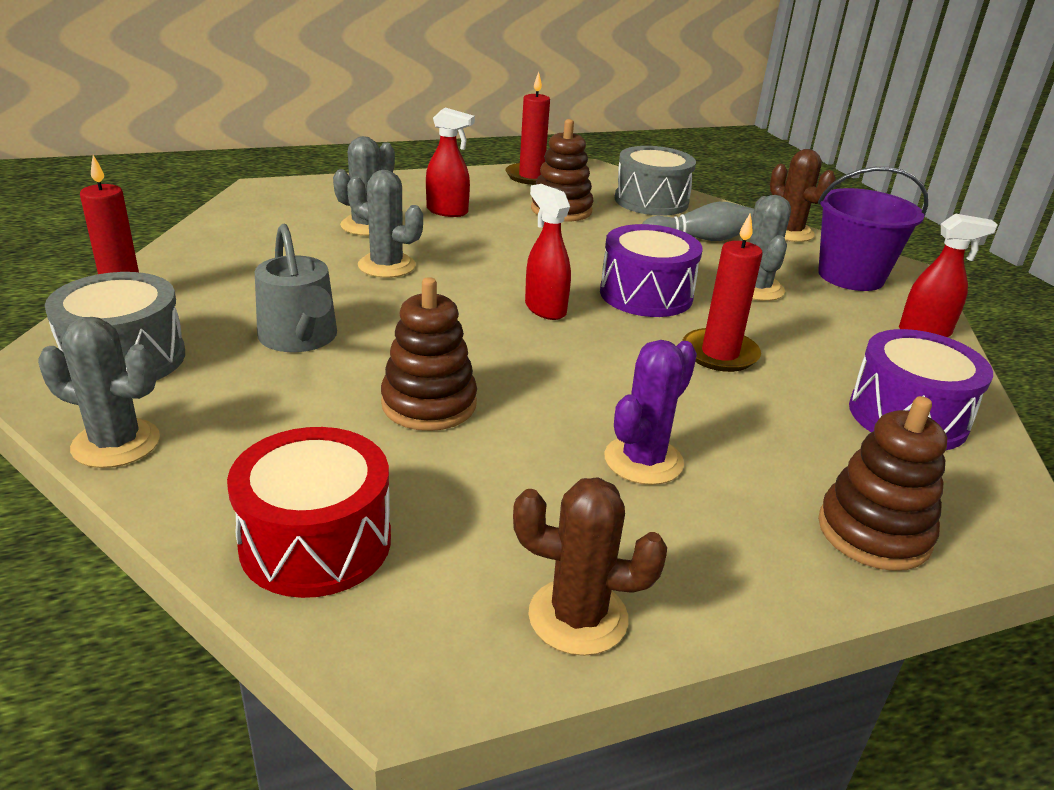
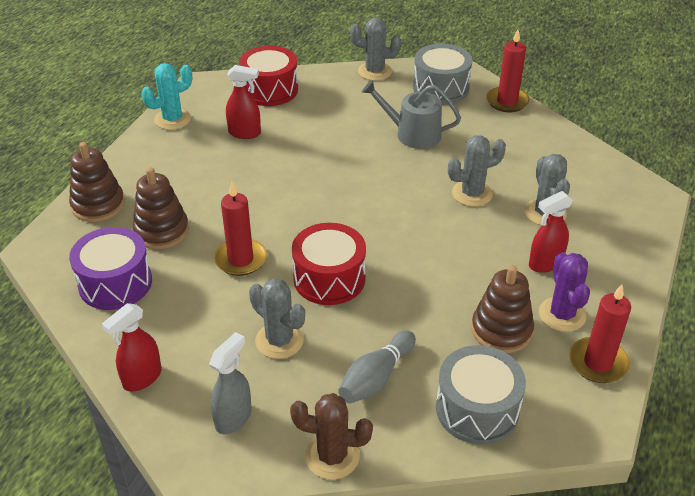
camera: 135 degrees right, 10 degrees up
grey cactus [38,317,160,468] -> grey cactus turned 45 degrees clockwise [350,18,401,81]
brown stacking toy [381,277,477,431] -> brown stacking toy moved to [132,167,189,249]
brown cactus [513,477,667,656] -> turquoise cactus [141,63,192,130]
red spray bottle [525,184,571,320] -> red spray bottle moved to [226,65,261,139]
purple drum [600,224,703,317] -> red drum [292,223,366,305]
purple cactus [604,340,697,485] -> purple cactus moved to [539,252,590,332]
purple bucket [818,167,928,291] -> grey spray bottle [209,332,252,434]

